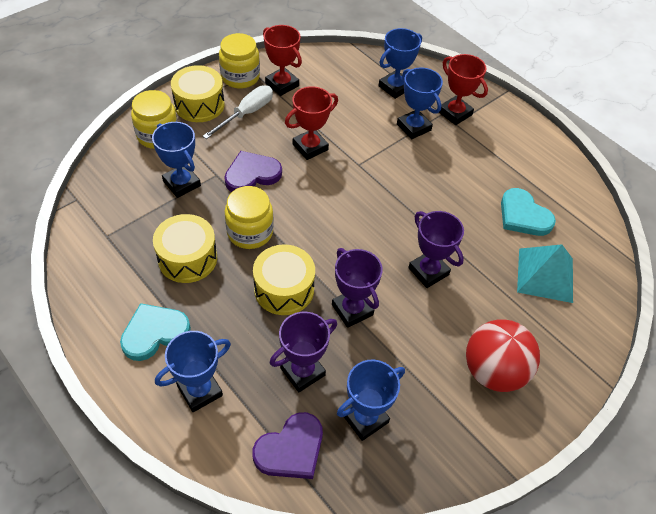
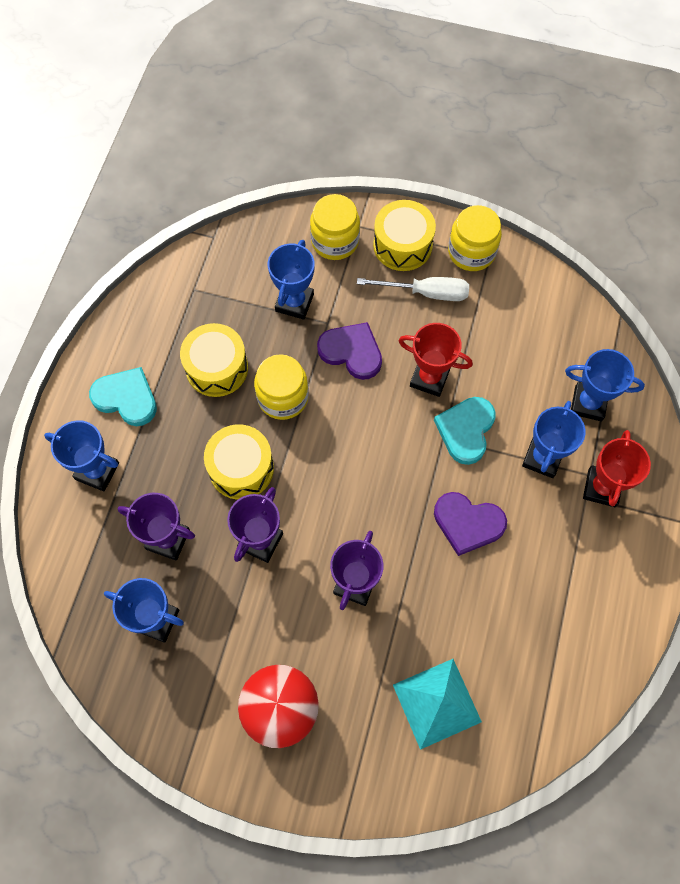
camera: 60 degrees right, 15 degrees up
purple heart [253,412,323,479] -> purple heart moved to [434,492,507,556]
red trophy [263,25,302,96] -> none
turquoise heart [501,188,556,236] -> turquoise heart moved to [434,397,496,465]

